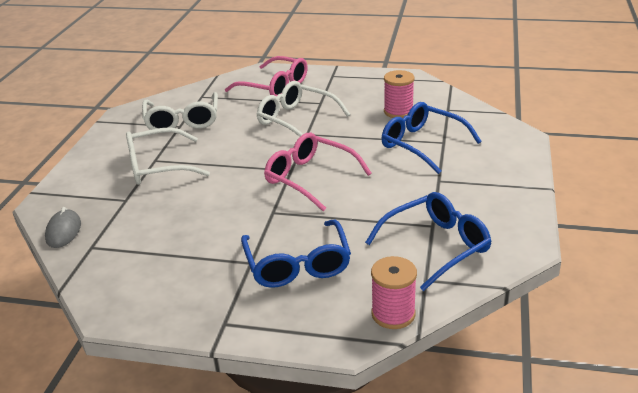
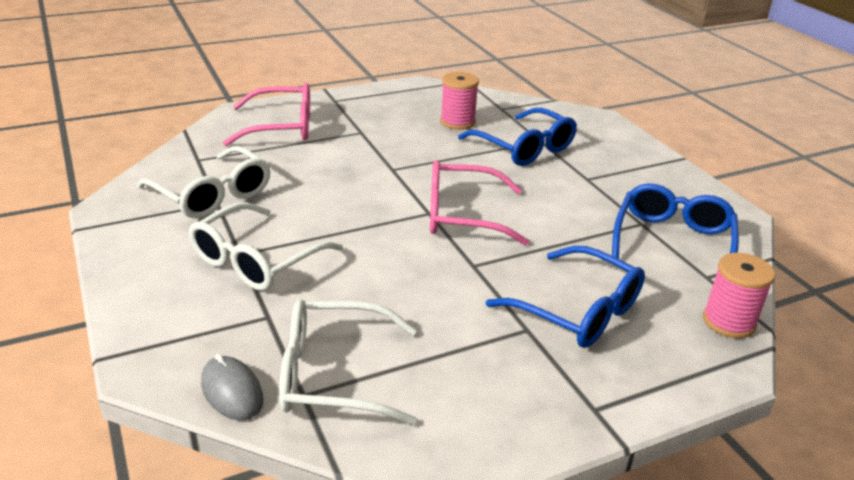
camera: 40 degrees left, 0 degrees up
white glasses [257,81,350,137] -> white glasses moved to [279,299,417,425]
blue glasses [381,102,482,174] -> blue glasses turned 135 degrees counterclockwise [458,108,577,166]

